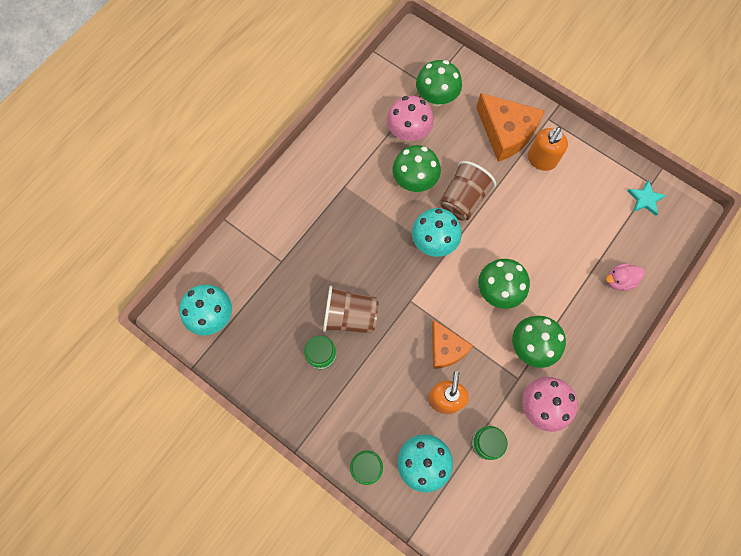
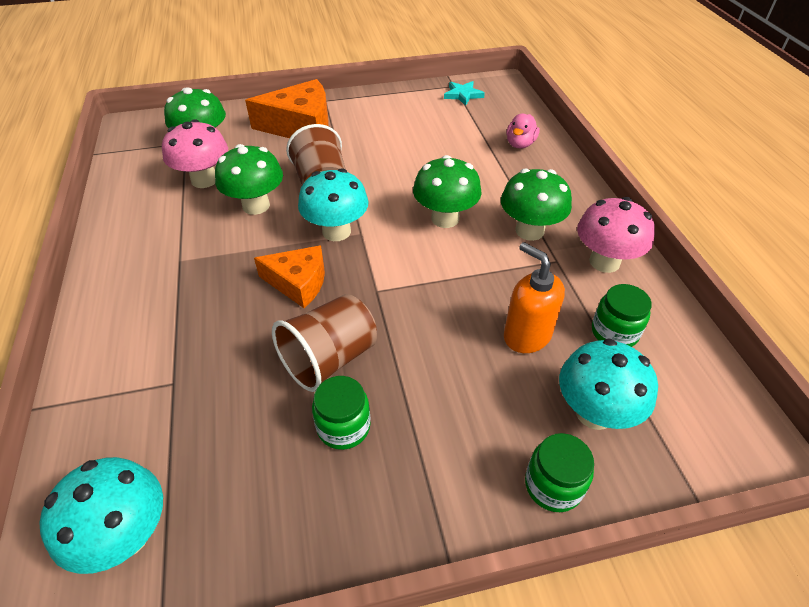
camera: 50 degrees left, 25 degrees down
orange cheese [432,320,473,369] -> orange cheese moved to [254,245,325,308]
orange soap dispenser [528,127,568,171] -> none

